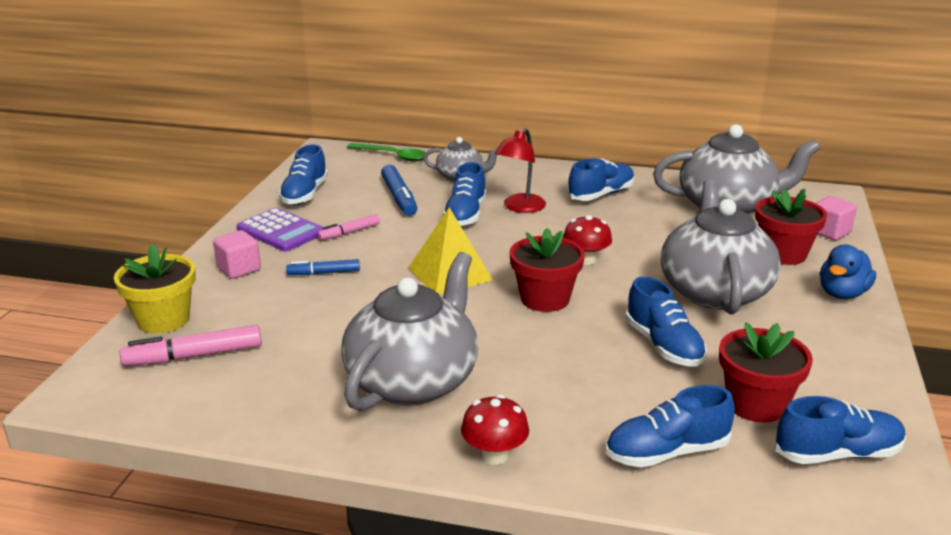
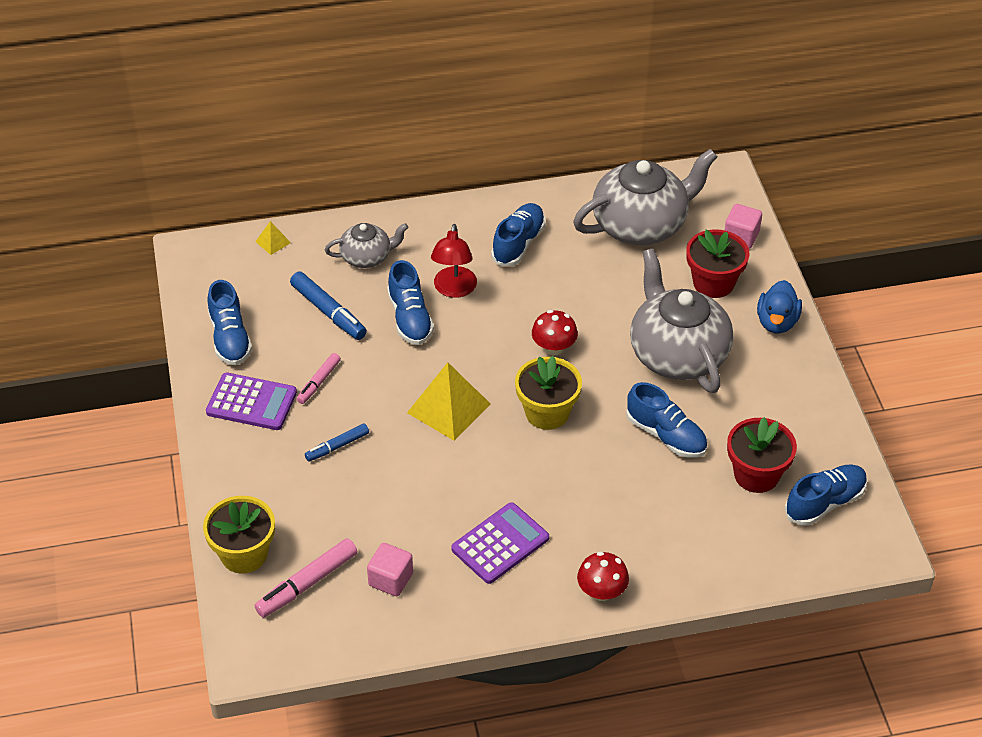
camera: 25 degrees left, 20 degrees up
pink cube [213,230,261,279] -> pink cube moved to [367,543,413,596]
grey teapot [341,252,478,411] -> purple calculator [451,502,549,584]
green spoon [347,143,425,162] -> yellow pyramid [255,221,291,255]
red flower pot [510,228,585,312] -> yellow flower pot [515,356,582,430]
blue shoe [606,385,735,467] -> none

